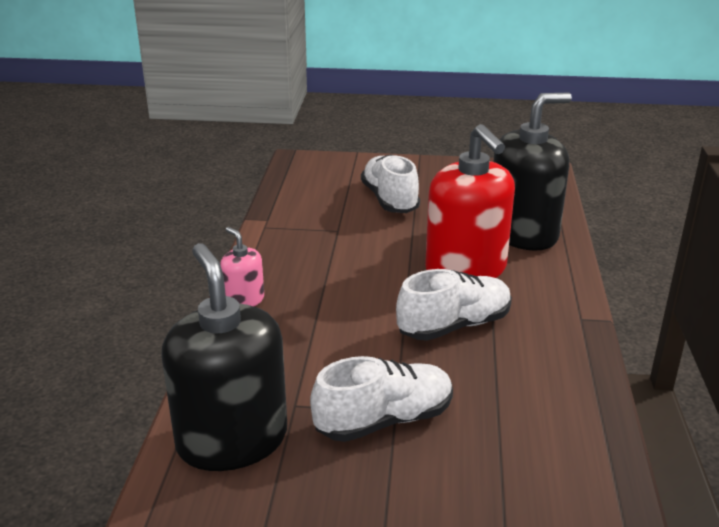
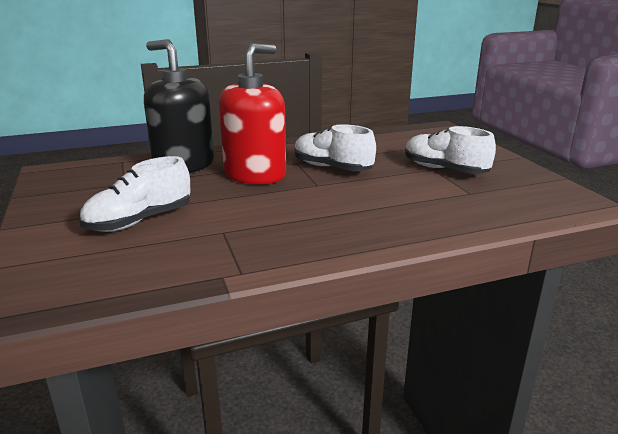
camera: 115 degrees left, 5 degrees down
black soap dispenser [161,243,287,471] -> none
pink soap dispenser [220,227,264,307] -> none

